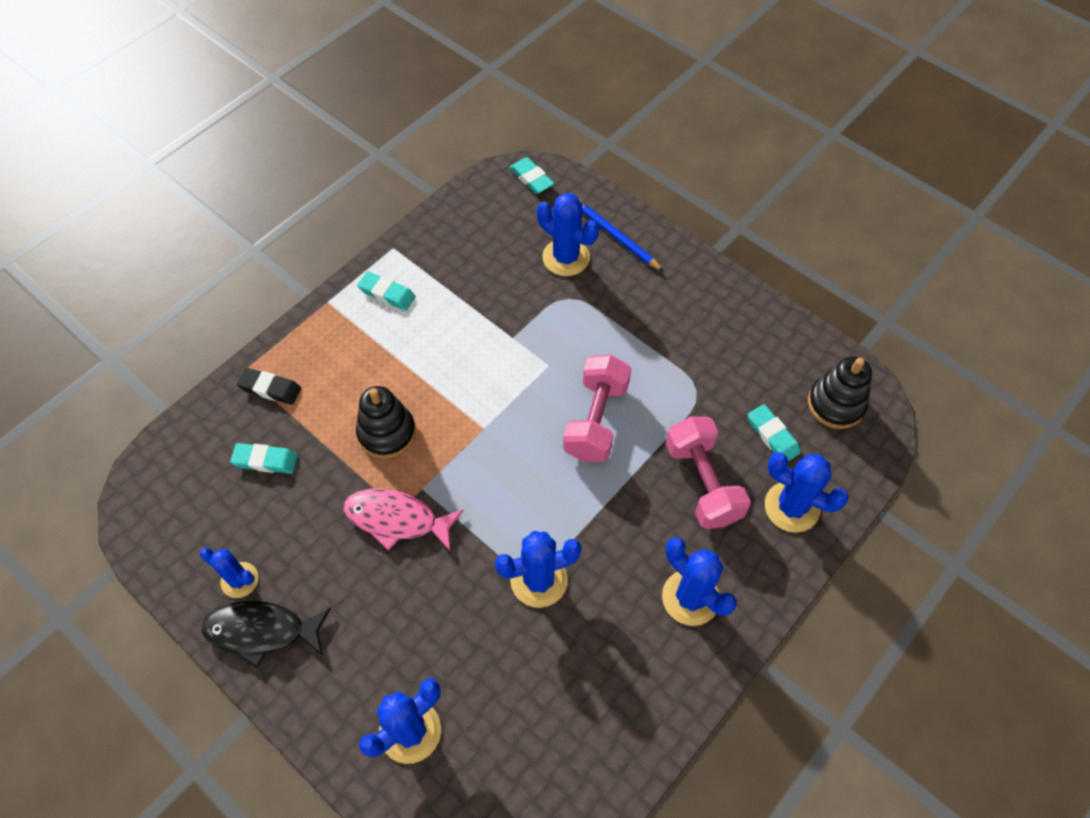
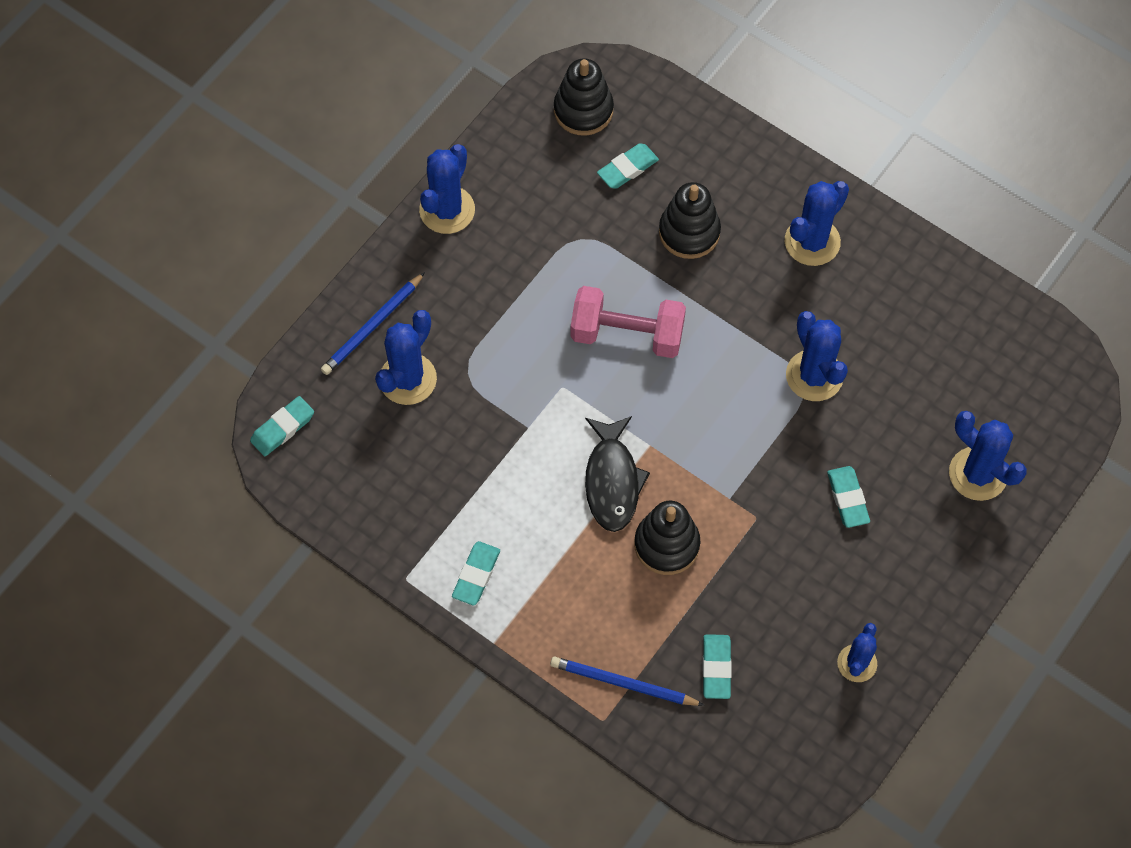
camera: 95 degrees left, 5 degrees up
black fish [201,601,331,668] -> black fish moved to [585,416,650,532]
black eraser [237,368,301,405] -> blue pencil [550,656,704,706]
pink fish [344,489,463,551] -> none
pink dumbbell [666,417,751,529] -> black stacking toy [659,182,721,259]
blue cactus [765,452,849,533] -> blue cactus moved to [419,144,475,234]
none -> turquoise eraser [827,466,870,528]

